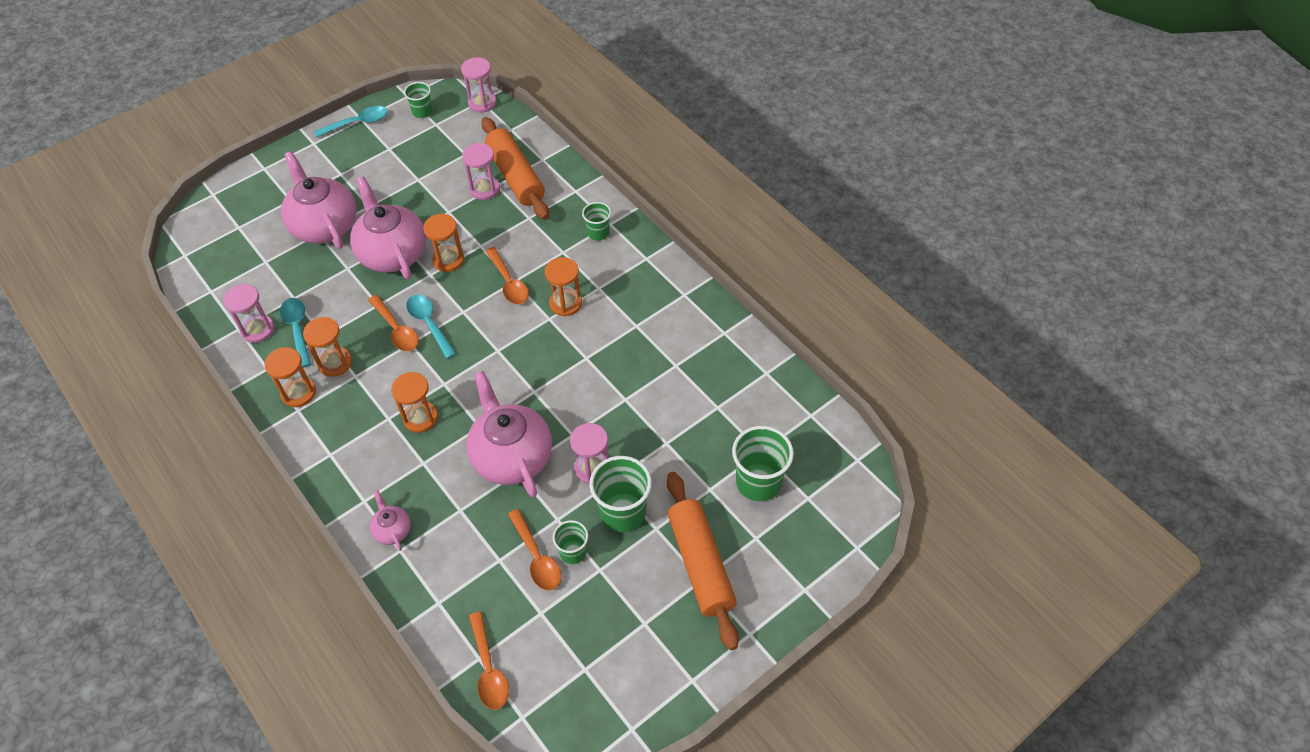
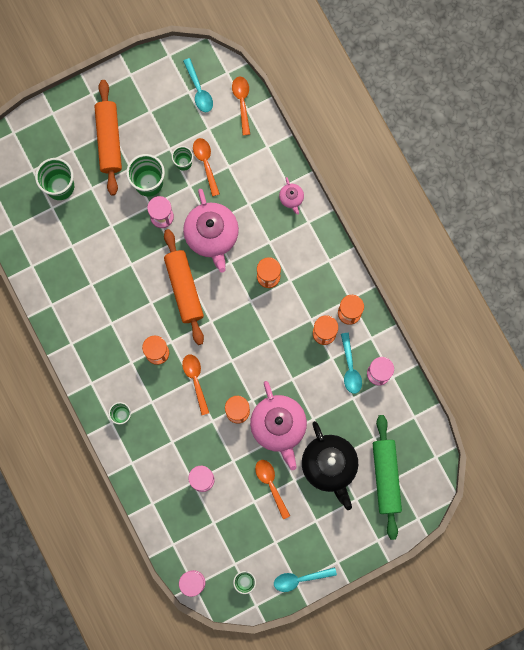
camera: 170 degrees left, 25 degrees up
pink teapot [281,151,357,249] -> black teapot [302,421,358,510]
orange spoon [368,295,419,351] -> orange spoon moved to [255,460,290,519]
turquoise spoon [406,295,456,359] -> turquoise spoon moved to [183,58,213,112]
orange rolling pin [481,117,549,220] -> orange rolling pin moved to [164,229,204,345]
none -> green rolling pin [373,415,402,540]

